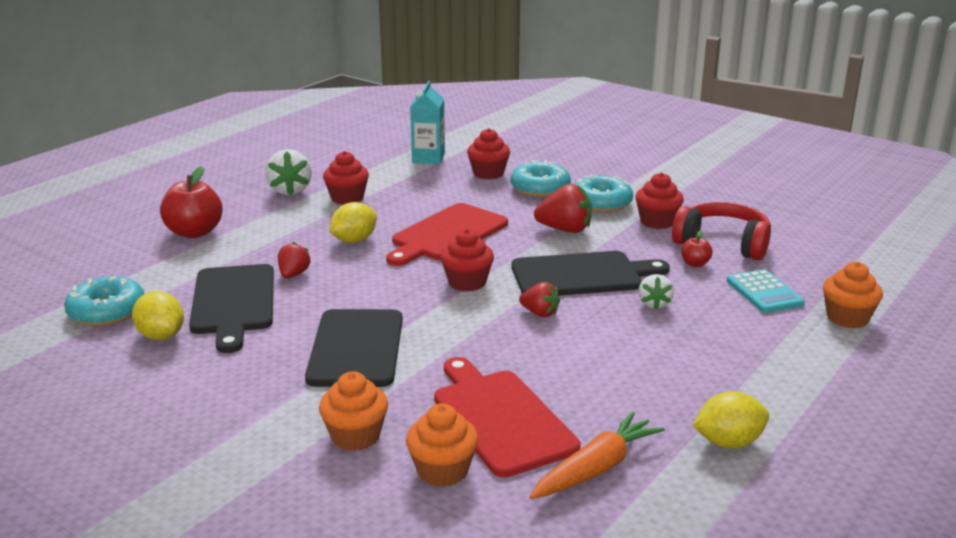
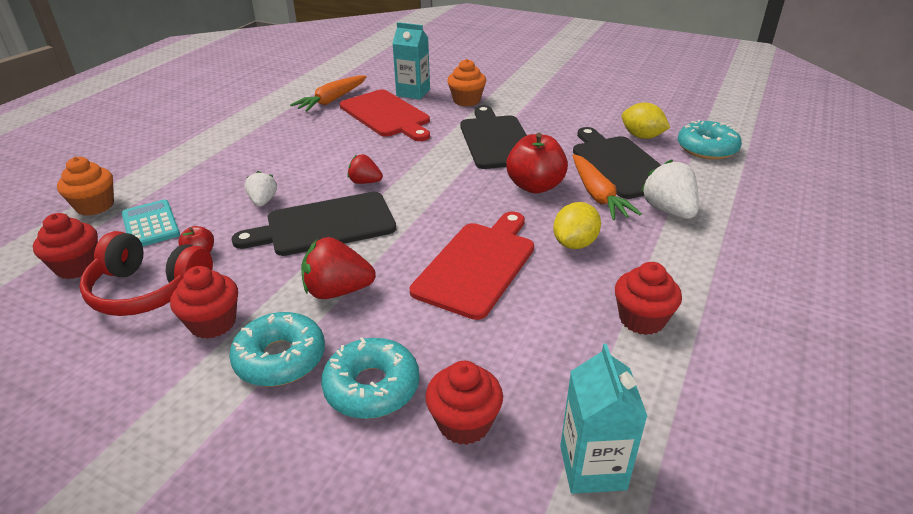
camera: 170 degrees right, 10 degrees up
red apple [160,166,223,238] -> red apple moved to [506,133,568,193]
white strawberry [265,149,312,196] -> white strawberry moved to [641,160,699,219]
red strawberry [278,242,311,278] -> orange carrot [573,154,642,220]
orange cupcake [406,403,478,487] -> turquoise carton [392,22,430,99]
red cupcake [440,229,494,292] -> red cupcake moved to [33,213,98,279]
yellow lemon [693,391,769,449] -> none

